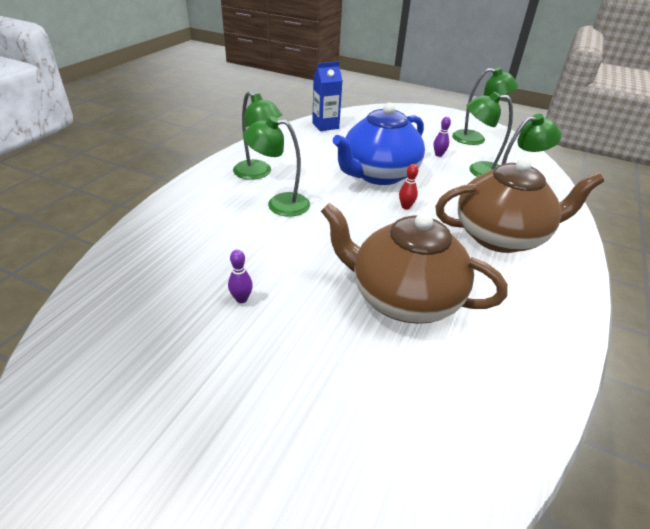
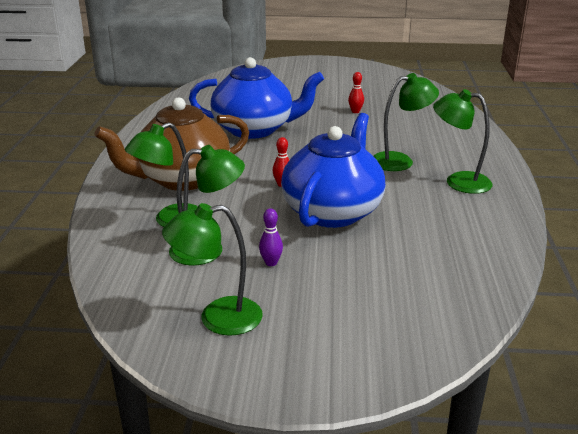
camera: 160 degrees right, 10 degrees down
purple bowling pin [228,250,253,303] -> red bowling pin [348,72,364,113]
blue carton [312,61,343,131] -> none
brown teapot [321,203,508,324] -> blue teapot [189,57,324,139]

